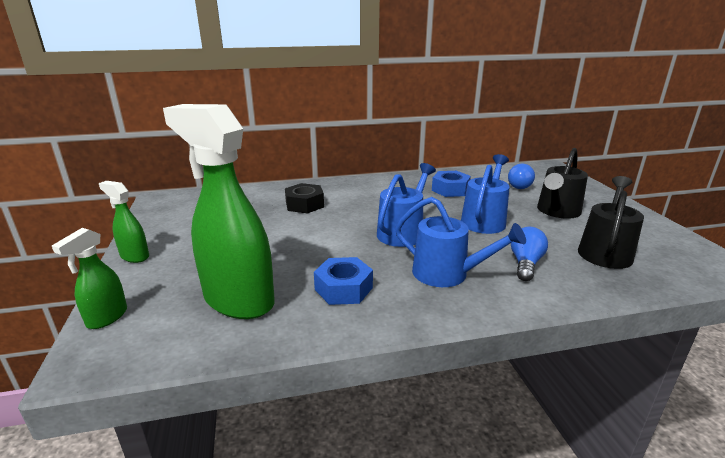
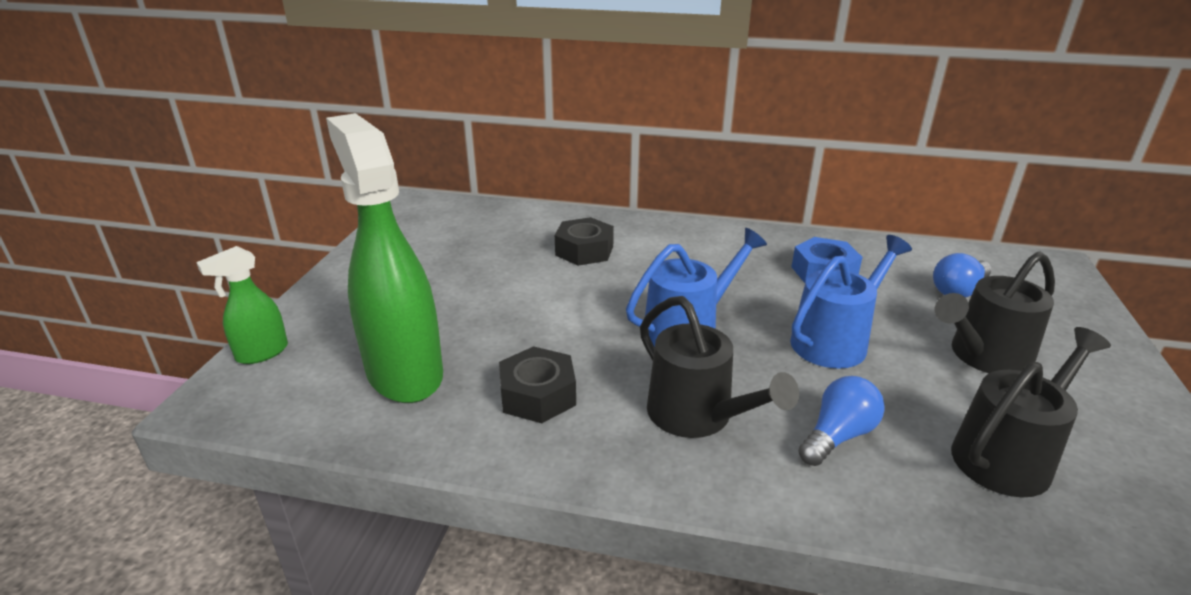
camera: 25 degrees right, 5 degrees up
green spray bottle [99,181,149,263] -> none
blue nut [314,257,373,305] -> black nut [499,346,576,423]
blue watering can [395,197,526,287] -> black watering can [640,296,799,438]

